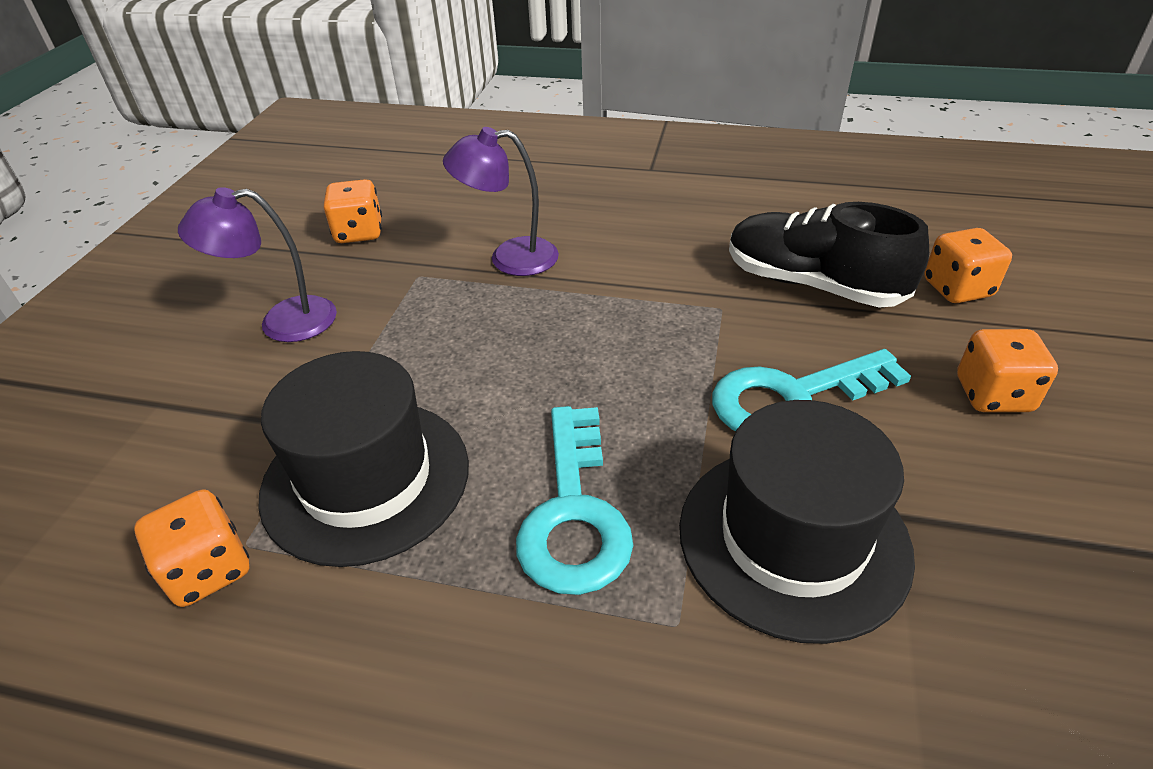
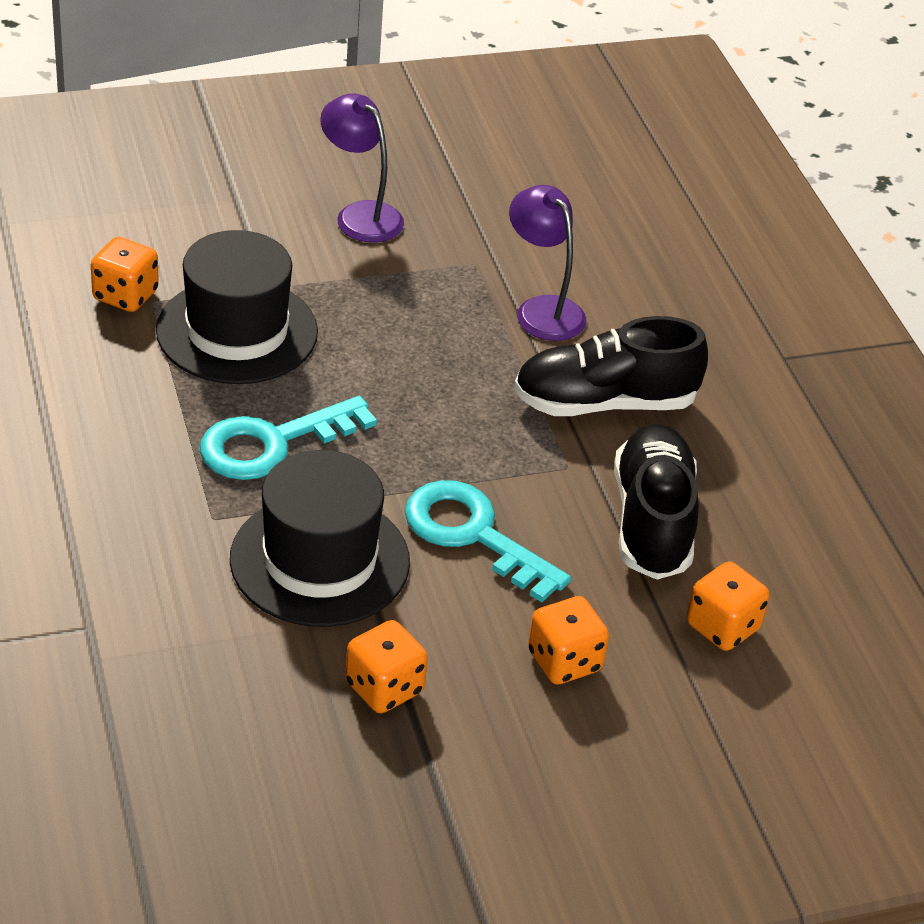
camera: 55 degrees right, 0 degrees up
orange dice [324,179,382,243] -> orange dice moved to [345,620,428,713]
none -> black shoe [514,316,708,416]

